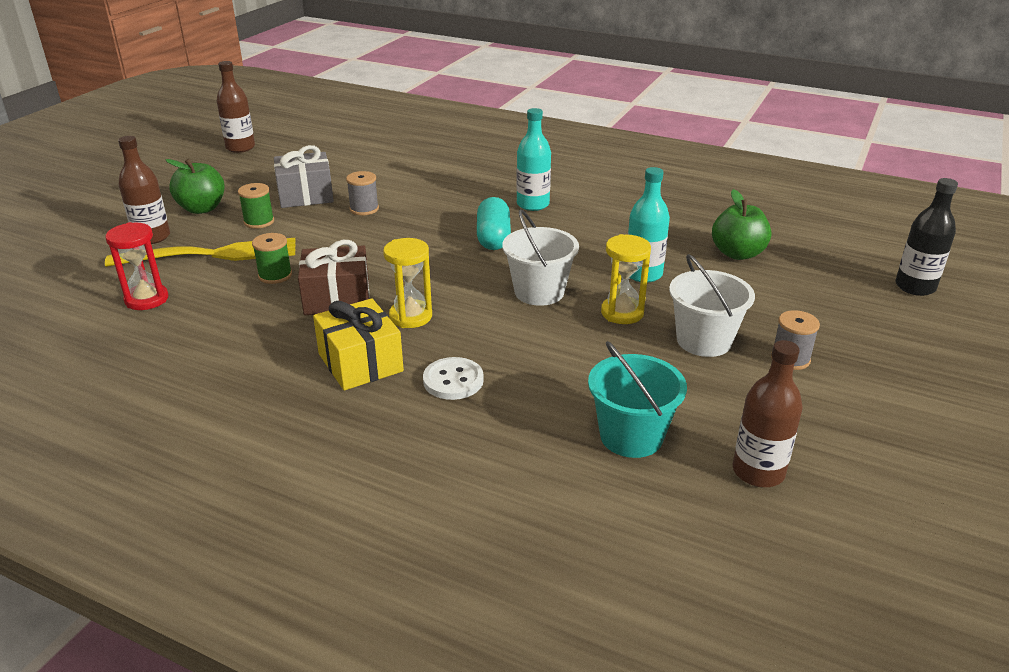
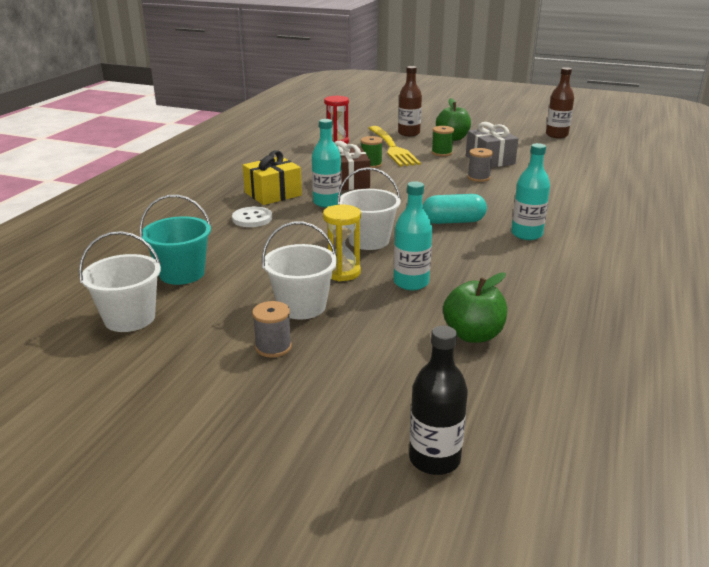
camera: 85 degrees right, 5 degrees down
yellow hourglass [383,238,432,328] -> turquoise bottle [312,119,342,208]
brown bottle [733,340,803,487] -> white bucket [79,231,161,332]

